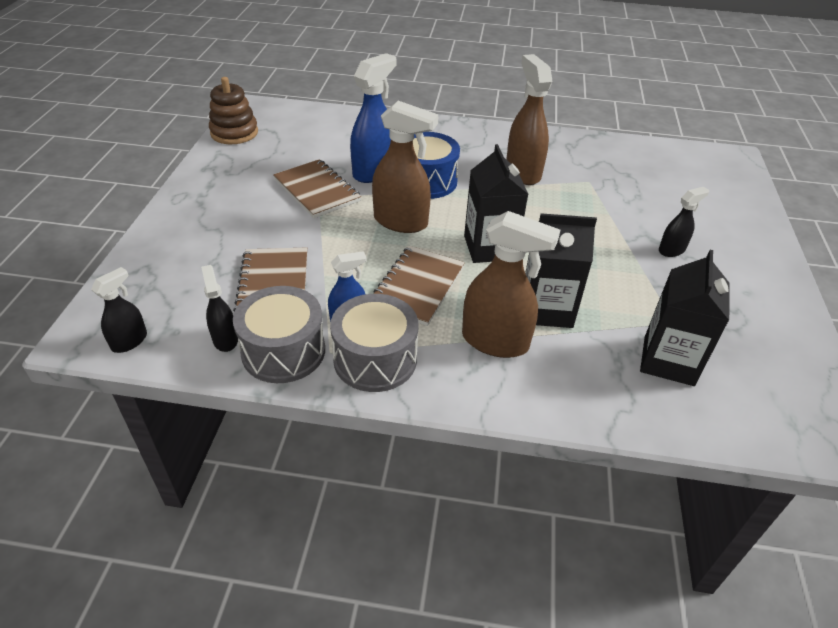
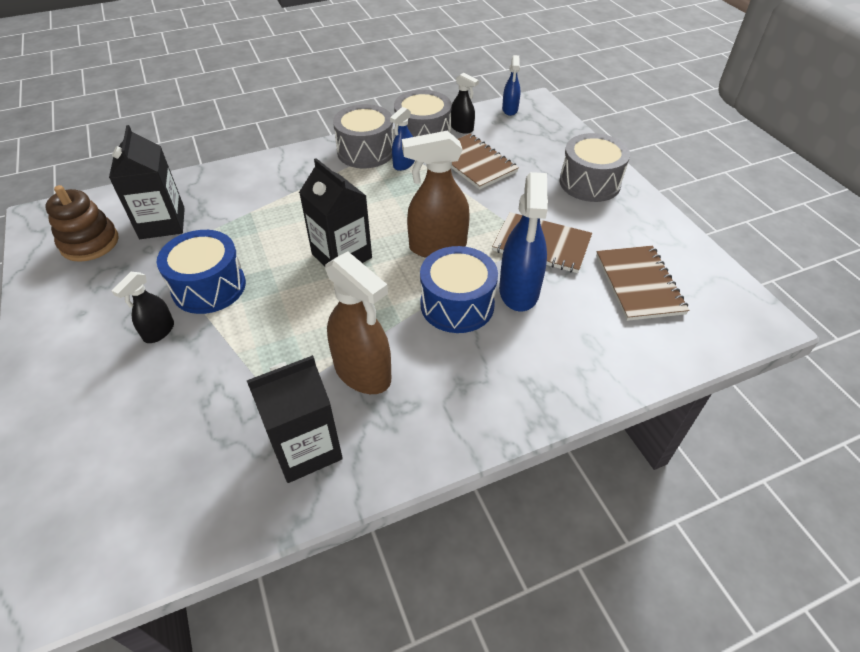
camera: 150 degrees right, 5 degrees up
black spray bottle [91,267,147,353] -> blue spray bottle [502,55,521,116]
brown stacking toy [209,77,258,144] -> brown stacking toy moved to [45,185,119,262]
brown notebook [374,246,465,326] -> brown notebook moved to [596,246,689,321]
brown spray bottle [462,211,560,358] -> none
black carton [525,213,597,328] -> black carton moved to [247,355,343,483]
none -> blue drum [157,230,246,314]
none -> grey drum [559,133,630,202]

